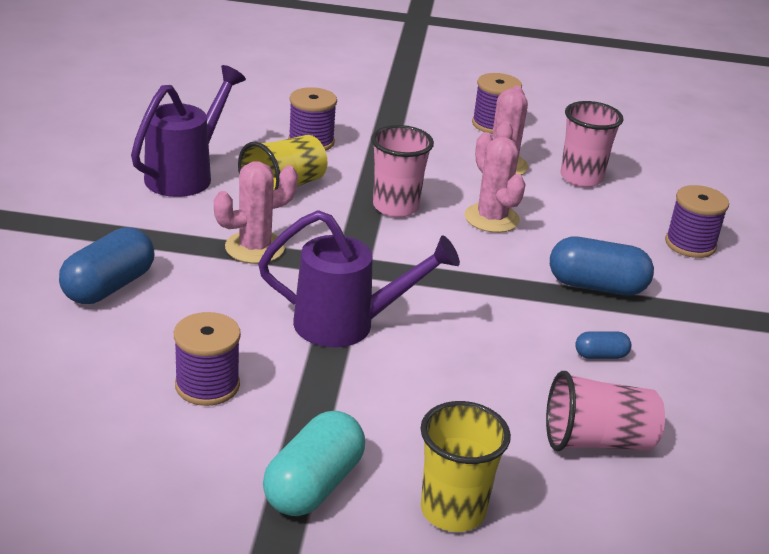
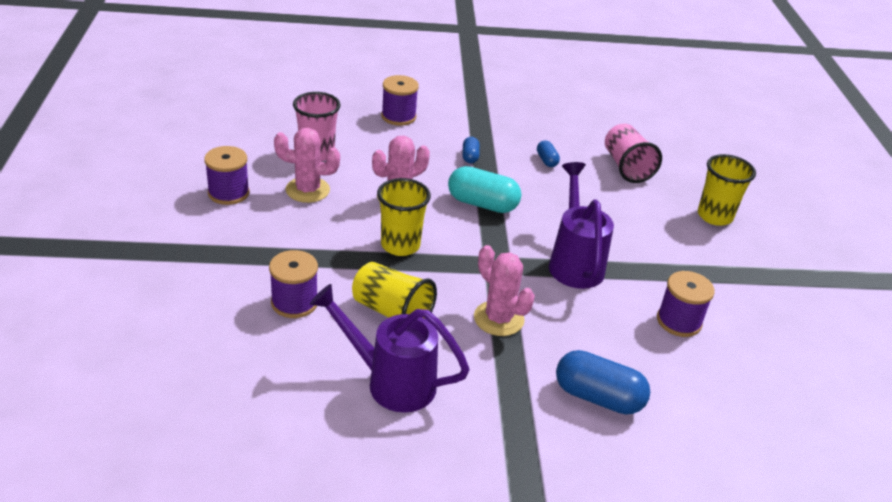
camera: 100 degrees left, 5 degrees up
turquoise capsule [263,411,365,516] -> turquoise capsule moved to [448,166,521,213]
pink cup [371,125,434,217] -> yellow cup [377,178,431,256]
blue capsule [550,237,654,295] -> blue capsule [462,137,480,163], size x0.50

